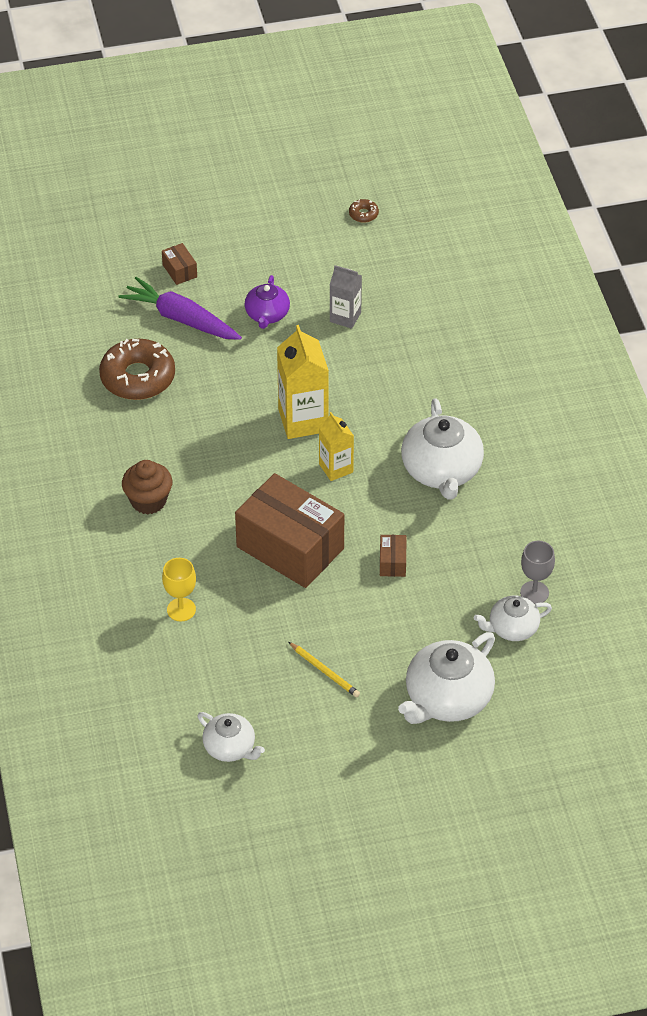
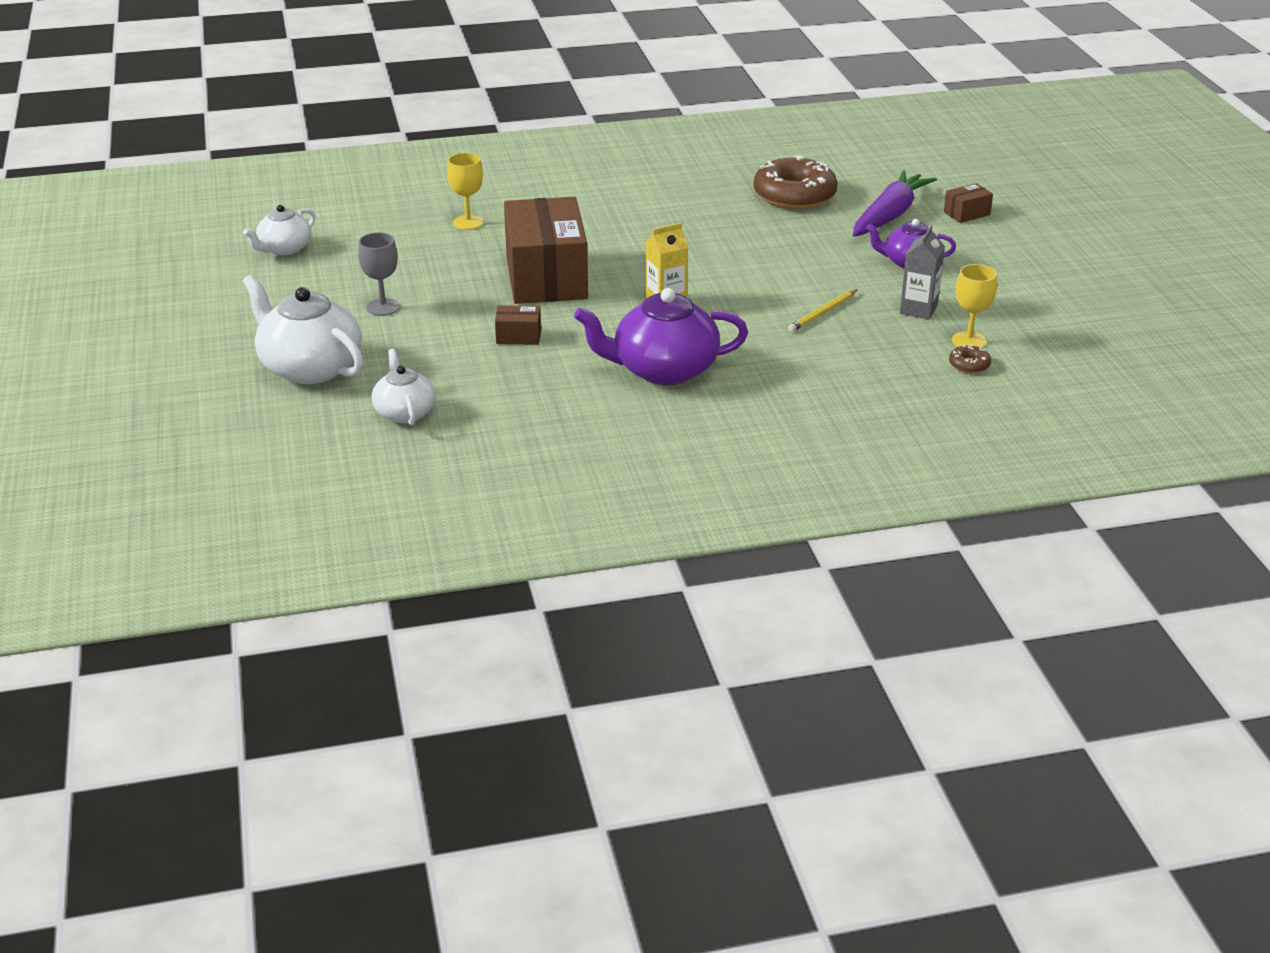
camera: 90 degrees right, 15 degrees down
brown cupcake [122,460,172,514] -> none
brown box [235,473,344,588] -> brown box turned 45 degrees counterclockwise [504,197,588,304]
yellow carton [277,325,329,439] -> none
yellow pencil [288,642,360,697] -> yellow pencil moved to [788,289,858,332]
brown donut [349,199,379,223] -> brown donut moved to [949,345,991,373]
white teapot [401,398,484,500] -> purple teapot [574,288,748,385]
grey goblet [520,541,555,604] -> grey goblet moved to [358,232,400,316]
none -> yellow goblet [952,264,997,348]

